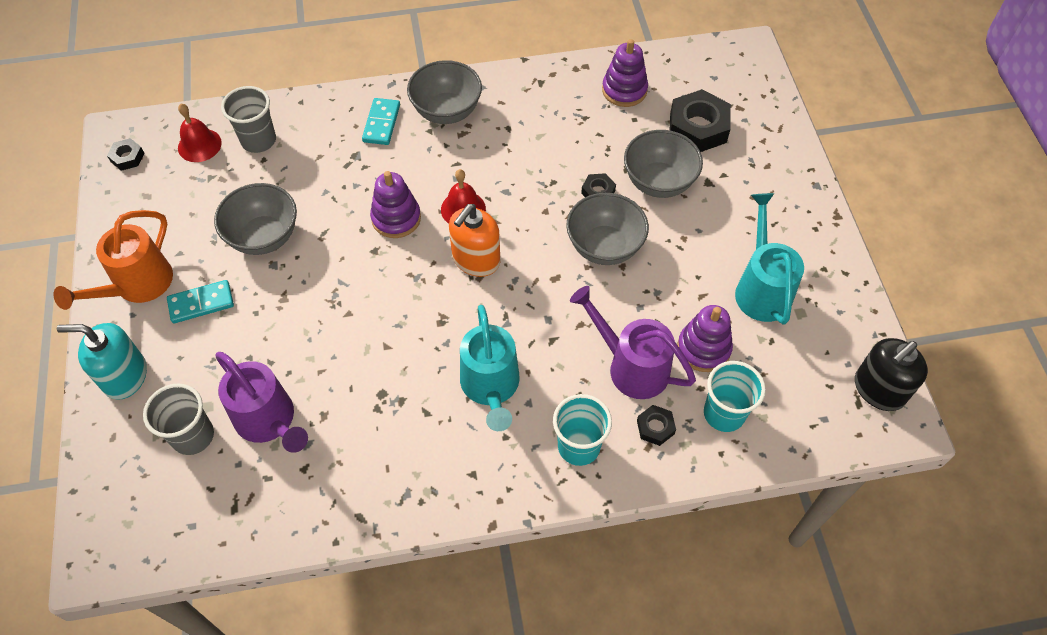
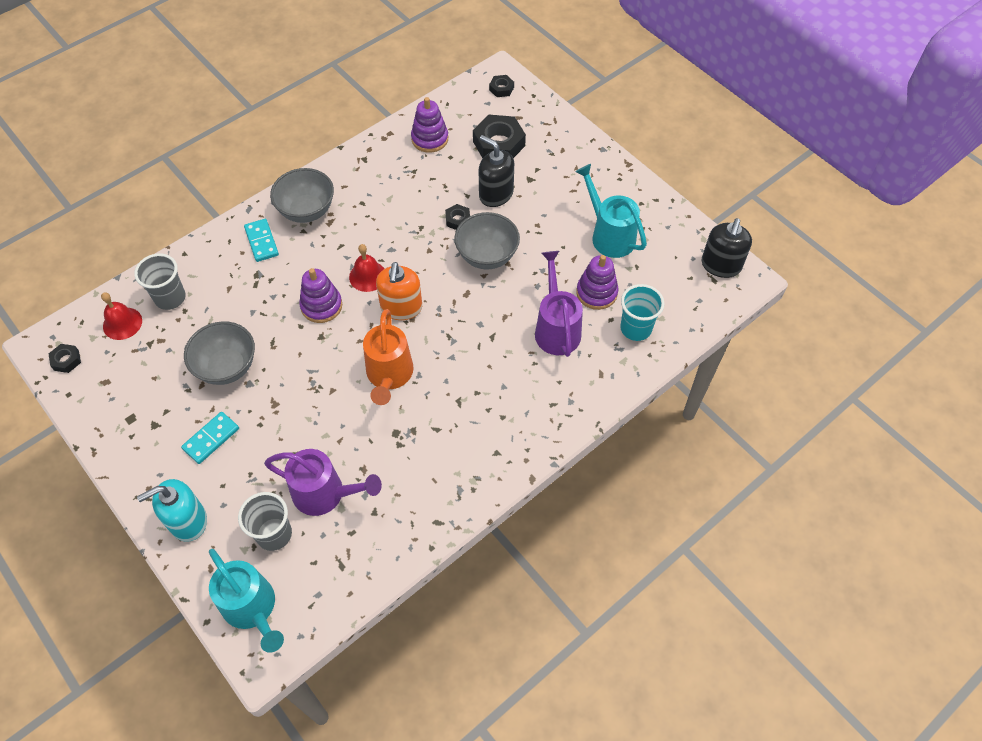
camera: 30 degrees left, 0 degrees up
orange watering can [53,210,173,310] -> orange watering can moved to [363,309,414,405]
turquoise watering can [460,305,520,431] -> turquoise watering can moved to [209,549,284,653]
turquoise cup [553,394,612,466] -> none
purple watering can [570,286,696,399] -> purple watering can turned 75 degrees clockwise [535,251,583,357]
grey bowl [624,130,703,198] -> black soap dispenser [479,135,514,207]
black nut [637,405,676,446] -> black nut moved to [489,75,514,97]

